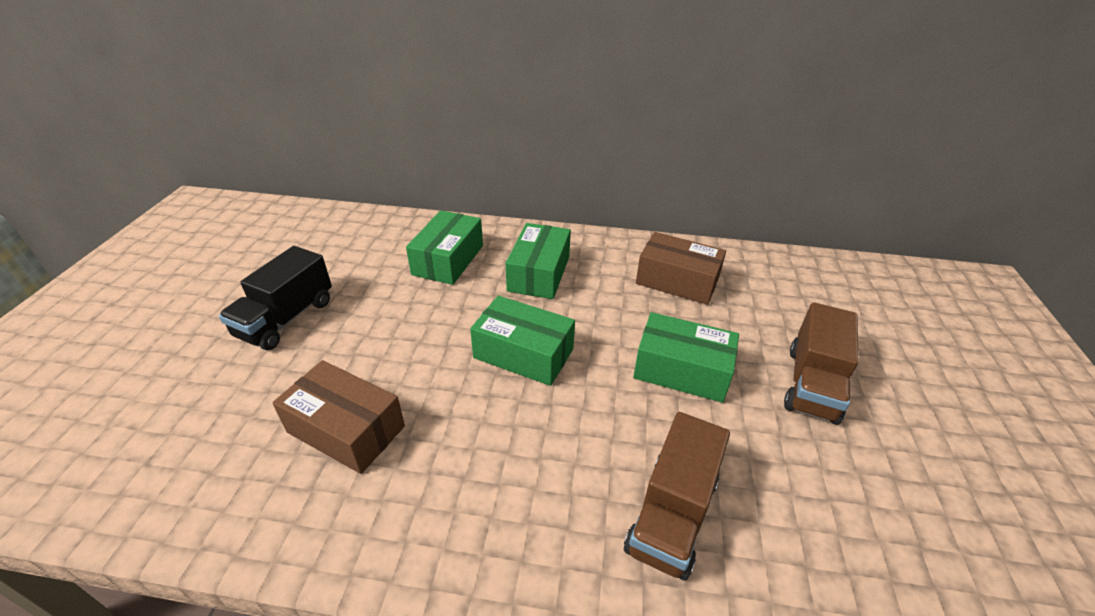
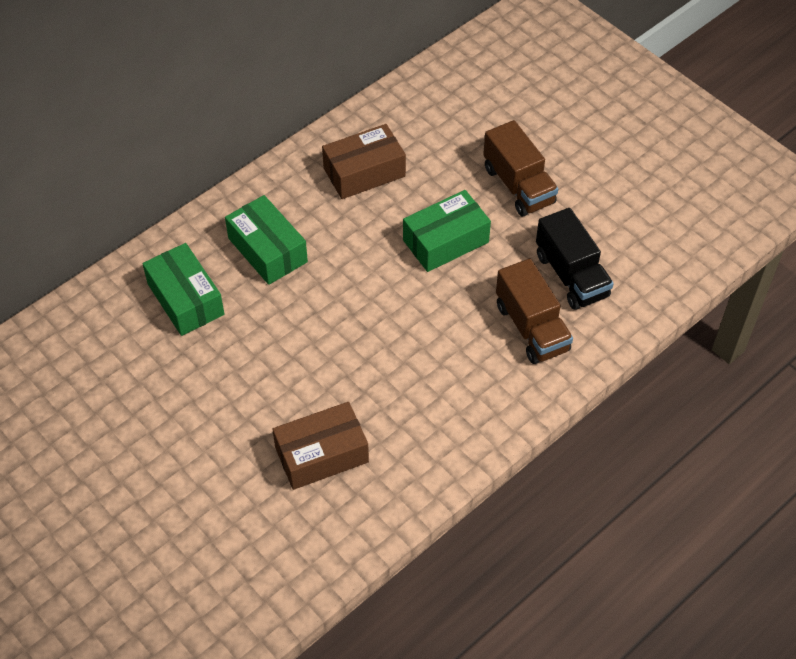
camera: 50 degrees left, 15 degrees up
black truck [219,246,332,350] -> black truck moved to [536,208,614,310]
green box [470,296,575,386] -> none

